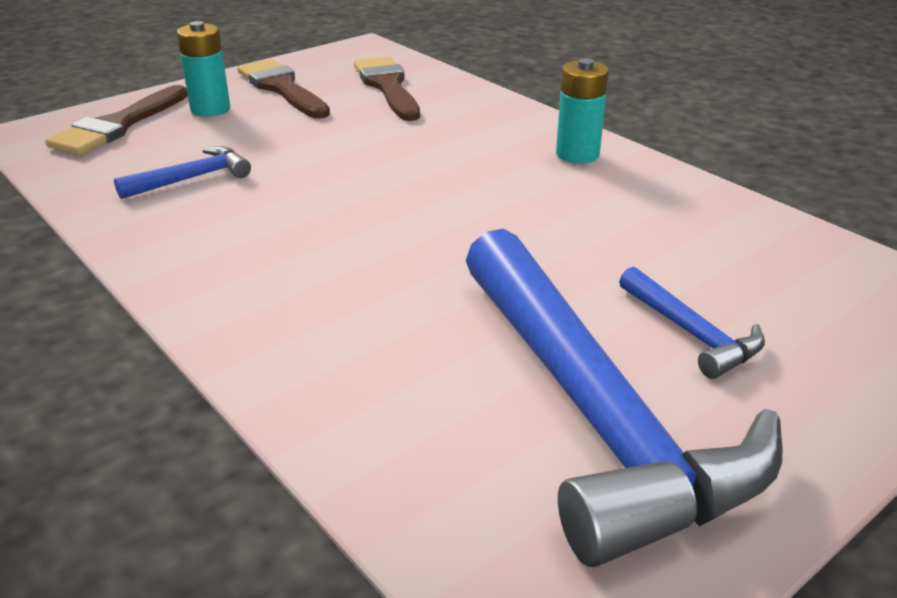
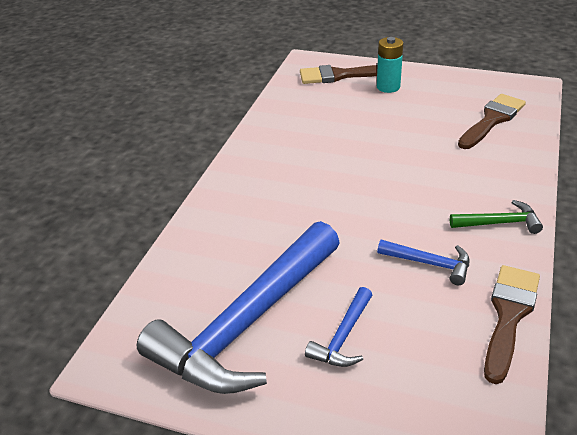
camera: 60 degrees right, 5 degrees up
blue hammer [114,146,251,199] -> blue hammer moved to [377,240,469,285]
brown brush [237,59,330,118] -> brown brush moved to [484,265,540,384]
turquoise battery [556,59,609,164] -> green hammer [450,200,543,234]

